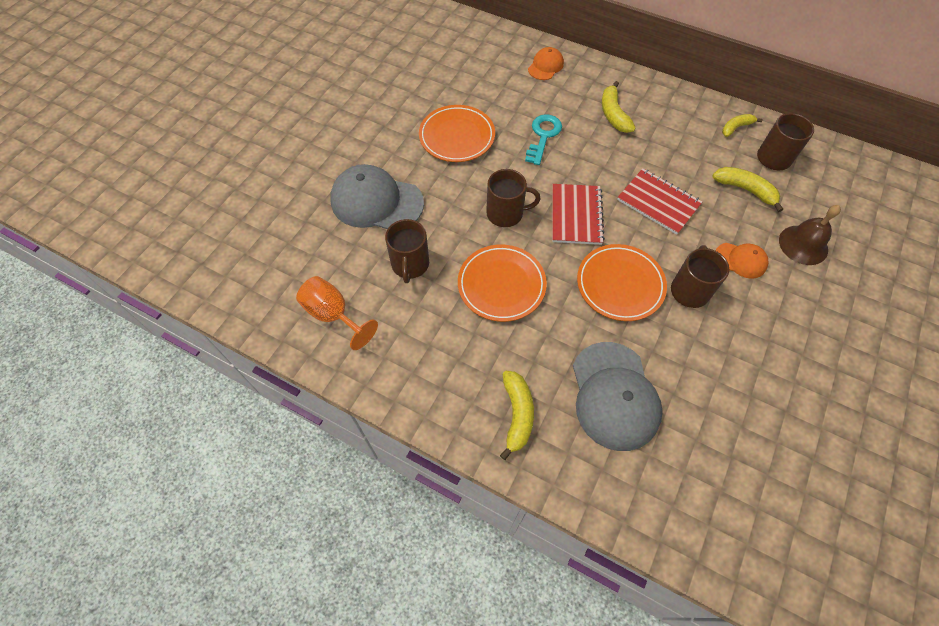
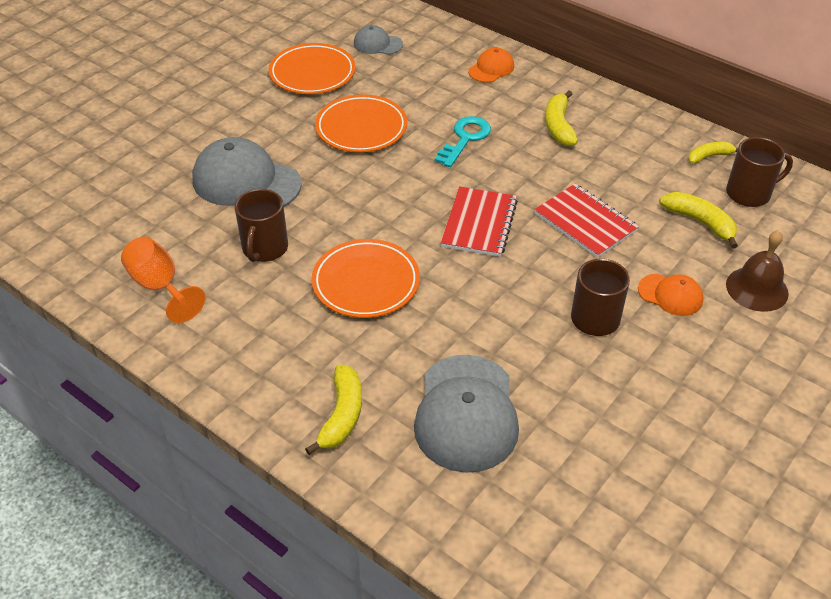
camera: 10 degrees right, 15 degrees down
brown mug [486,169,540,227] -> none
orange plate [577,244,667,321] -> orange plate moved to [269,43,356,94]
none -> grey cap [354,25,403,55]

